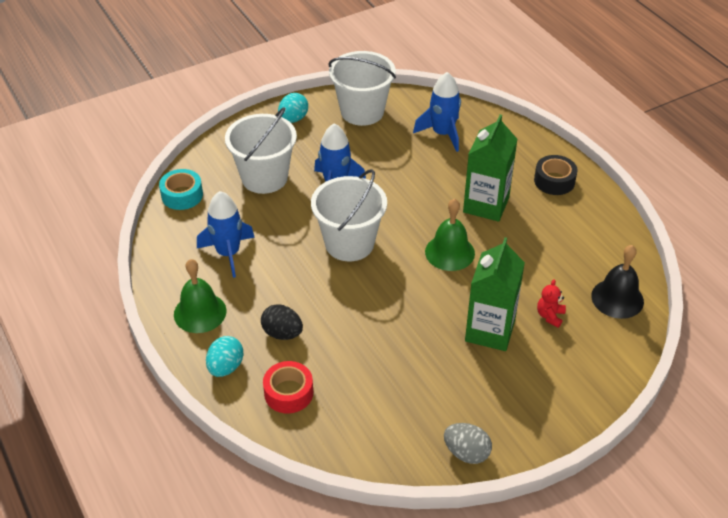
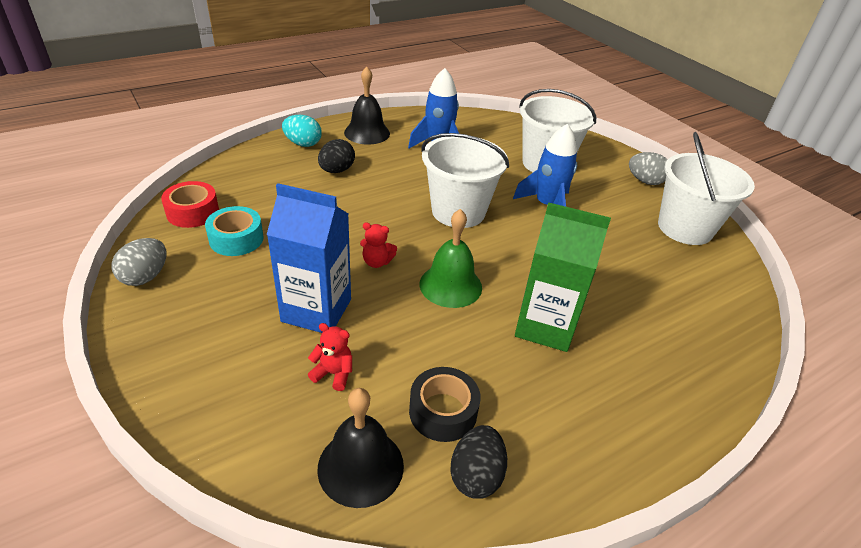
camera: 85 degrees right, 5 degrees down
turquoise tape [159,169,203,210] -> turquoise tape moved to [205,206,264,256]
green bell [174,259,227,333] -> black bell [344,67,390,145]
red tape [263,361,313,413] -> red tape moved to [161,181,219,228]
turquoise egg [278,93,308,123] -> grey egg [629,152,667,185]
blue rocket [413,72,461,152] -> none
green carton [465,237,525,351] -> blue carton [267,183,351,333]
black tape [534,155,578,195] -> black tape moved to [409,367,481,442]
none -> red teddy bear [360,222,397,268]
none -> black egg [450,425,507,499]

